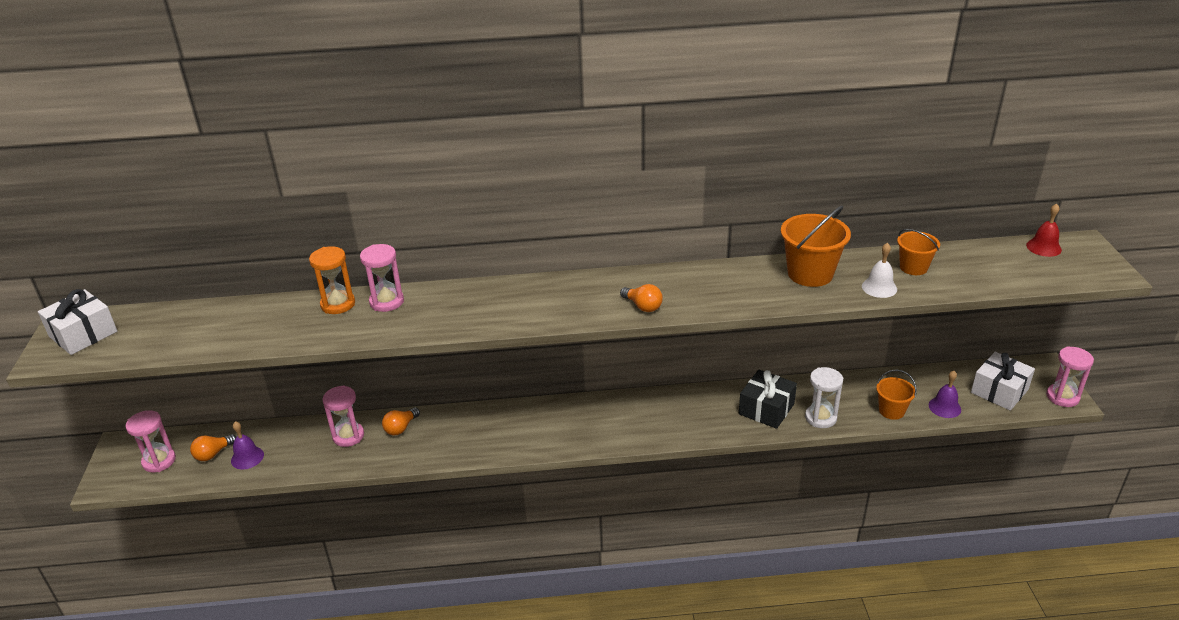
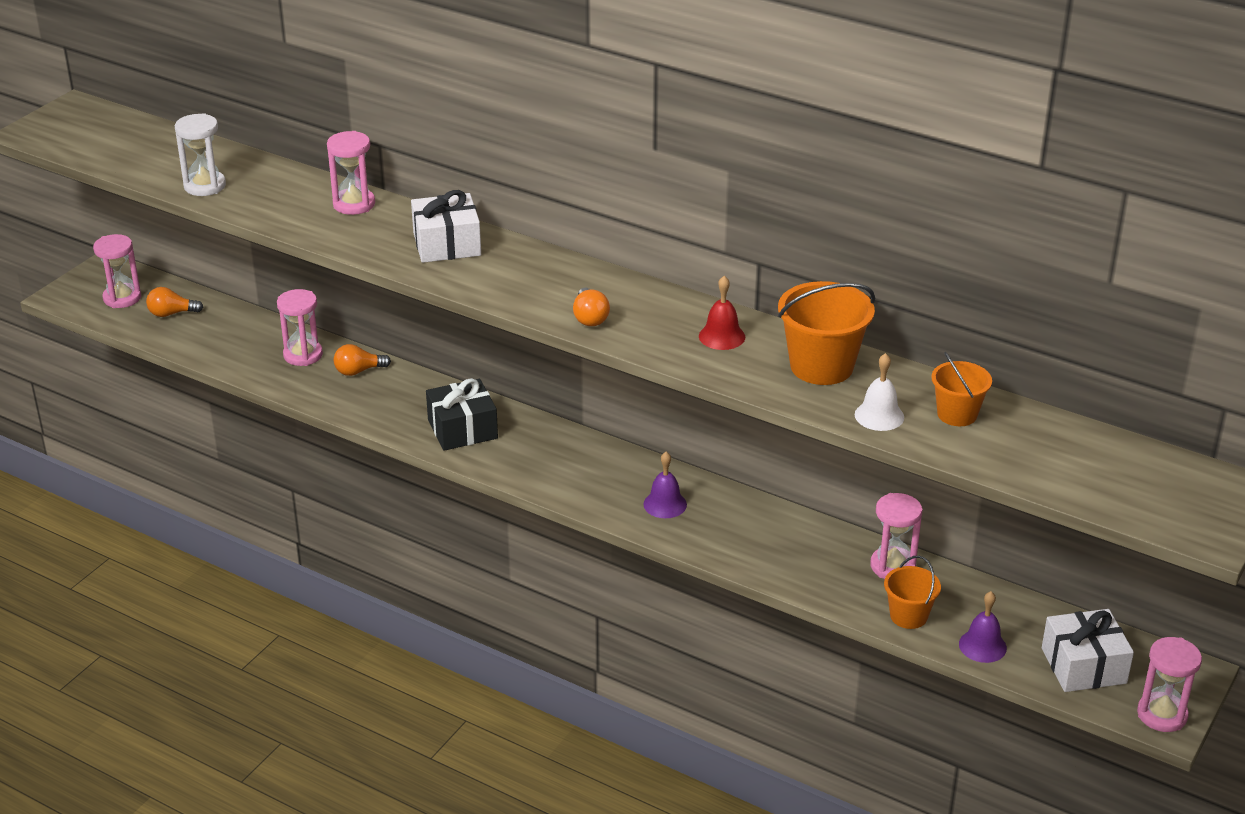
camera: 35 degrees right, 0 degrees up
white gift [38,289,117,355] -> white gift moved to [411,190,481,263]
purple bell [231,421,264,470] -> purple bell moved to [643,452,687,518]
orange hourglass [309,246,355,314] -> none
black gift [739,370,797,429] -> black gift moved to [426,378,498,451]
white hourglass [805,367,843,428] -> white hourglass moved to [175,113,226,196]
red bell [1026,203,1062,257] -> red bell moved to [699,276,745,350]
none -> pink hourglass [870,493,922,579]

